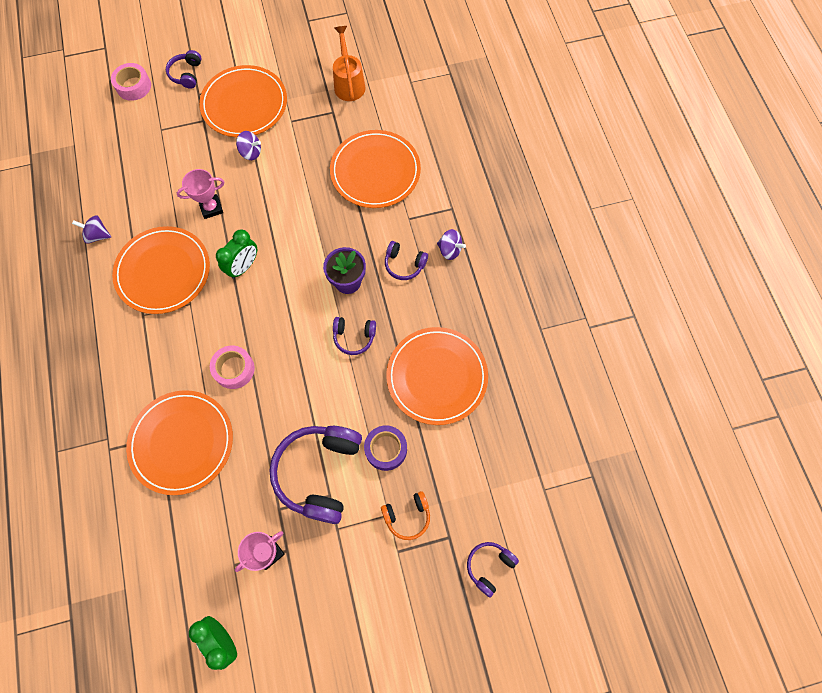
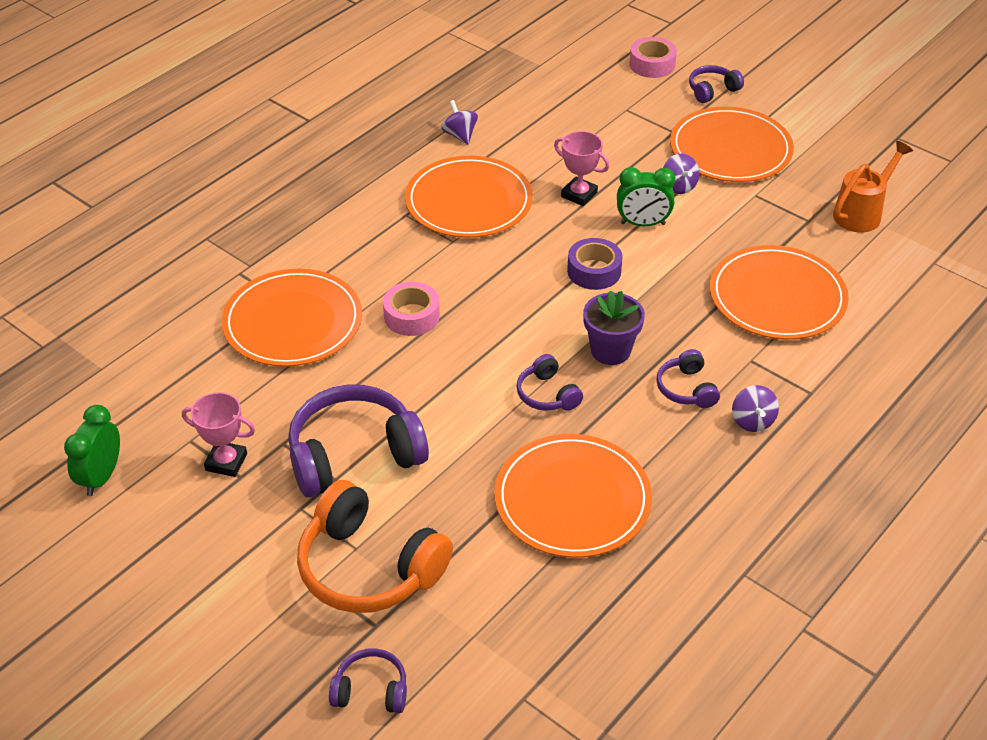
camera: 55 degrees right, 25 degrees down
green clock [216,230,257,279] -> green clock moved to [617,167,675,226]
purple tape [364,425,407,471] -> purple tape moved to [567,238,623,290]
orange headphones [381,491,430,540] -> orange headphones [297,480,453,613], size x2.01

